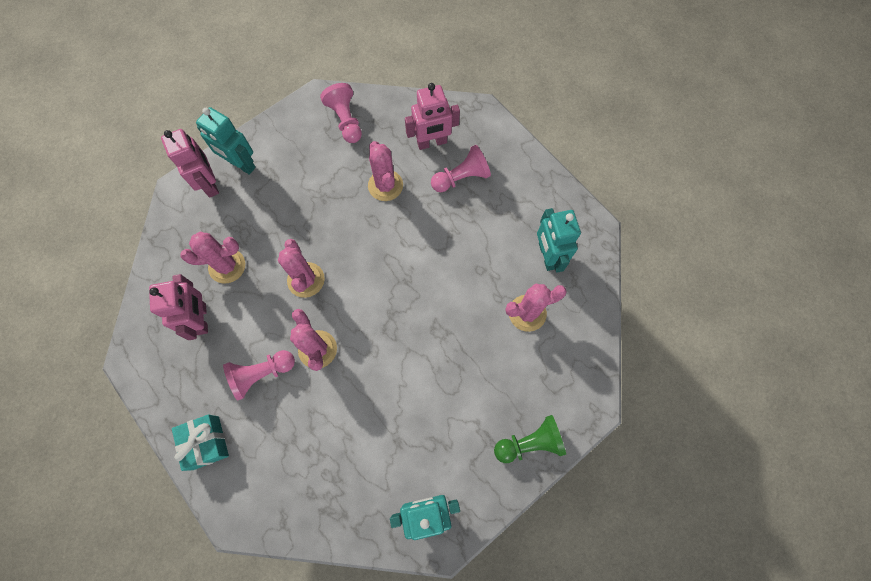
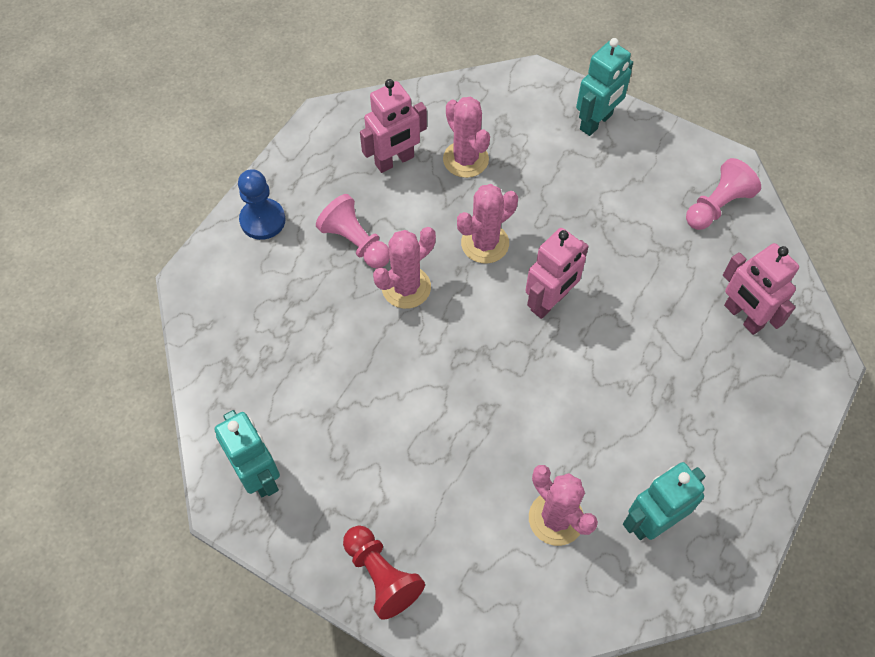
camera: 70 degrees right, 10 degrees down
pink robot [161,129,219,198] -> pink robot moved to [525,228,589,319]
turquoise gift [172,414,229,471] -> blue pawn [238,169,286,240]
turquoise robot [196,107,256,175] -> turquoise robot turned 150 degrees counterclockwise [576,38,633,136]
pink cactus [368,141,403,201] -> none
pink pawn [431,145,491,192] -> none
green pawn [494,415,566,463] -> red pawn [343,525,425,620]

